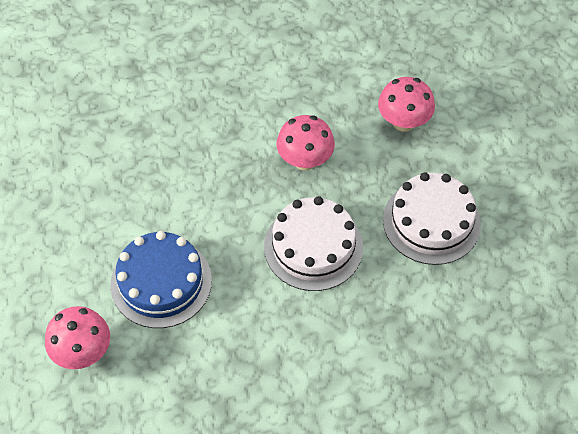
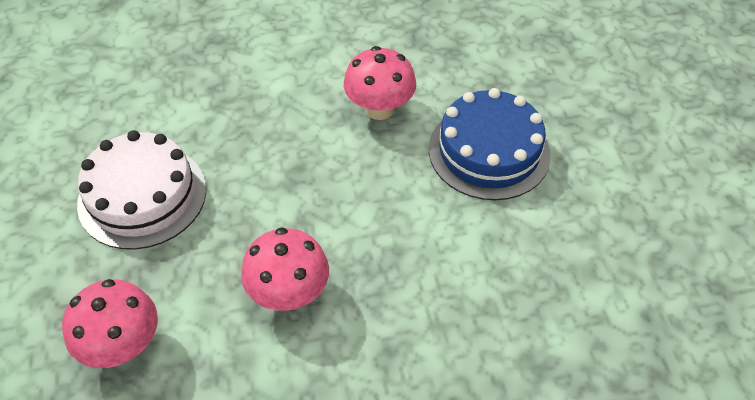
camera: 175 degrees left, 5 degrees down
pink mushroom [45,306,110,369] -> pink mushroom moved to [344,46,416,120]
white cake [264,196,363,291] -> none

